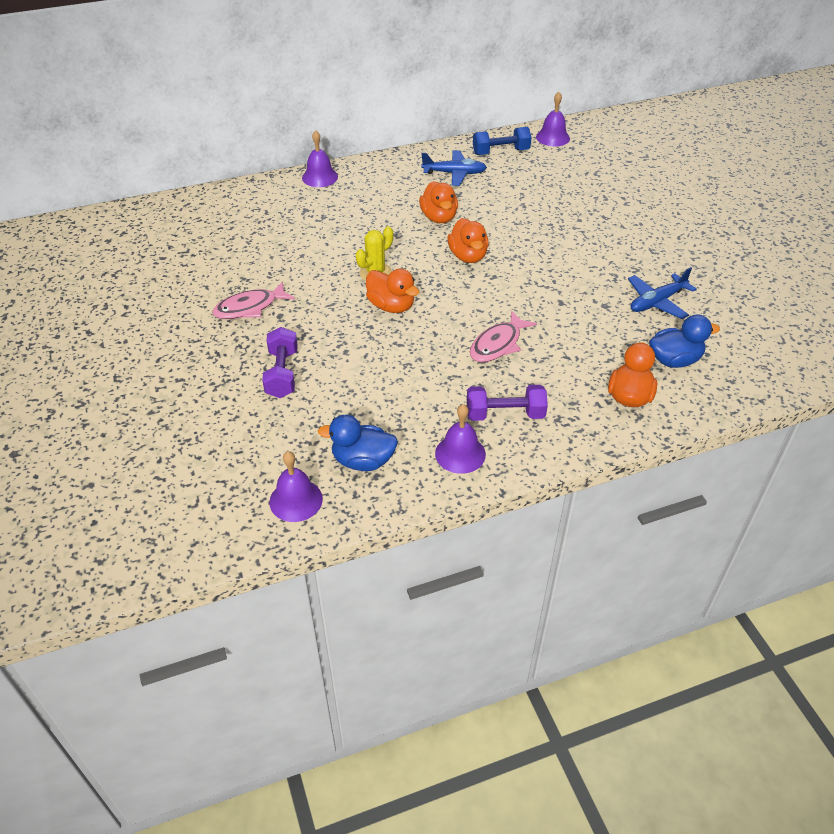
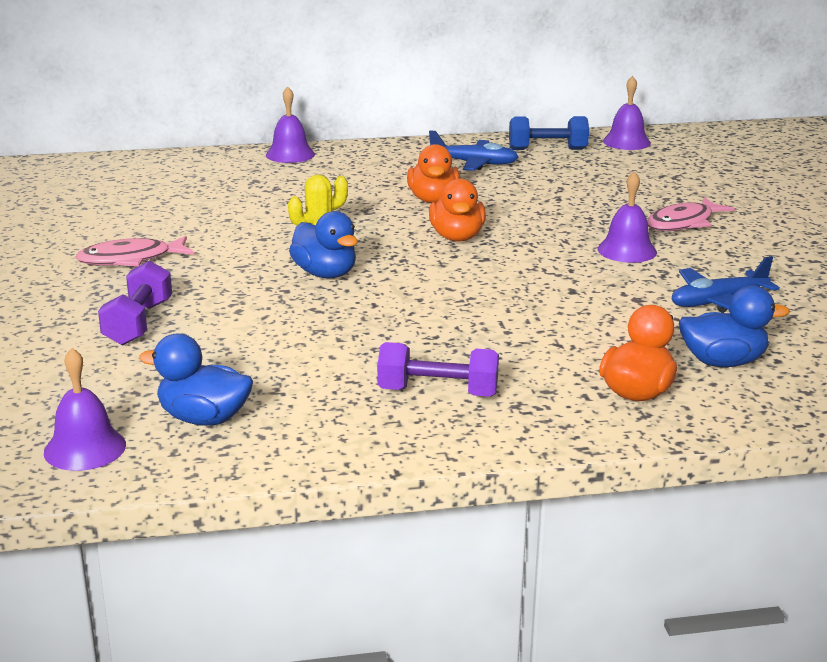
camera: 10 degrees right, 20 degrees down
orange duck [366,269,419,313] -> blue duck [289,211,358,278]
purple bell [435,404,486,474] -> purple bell moved to [597,171,657,263]
pink fish [470,311,537,362] -> pink fish moved to [647,197,735,231]

